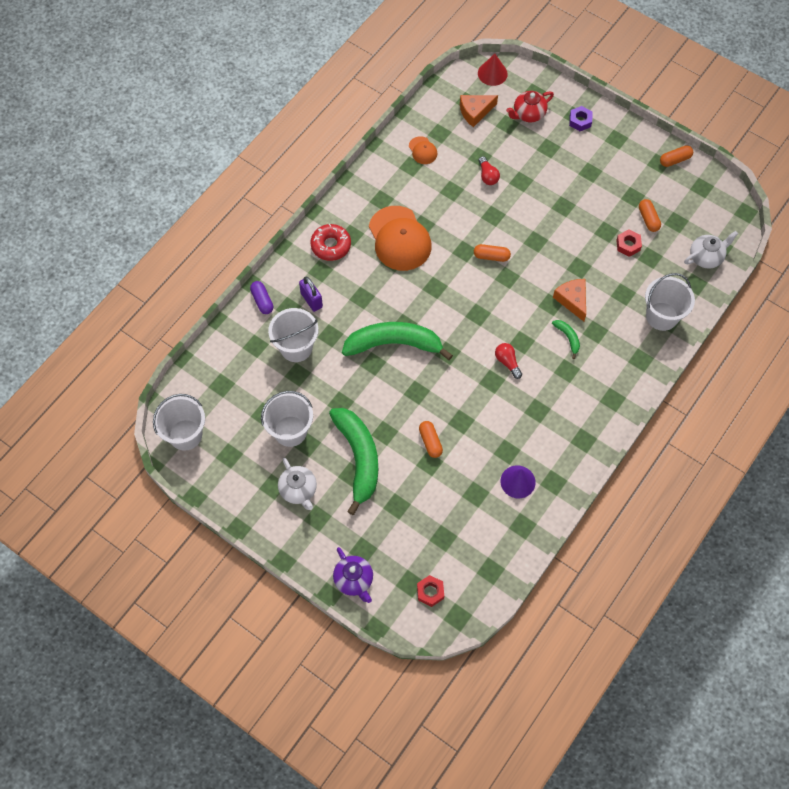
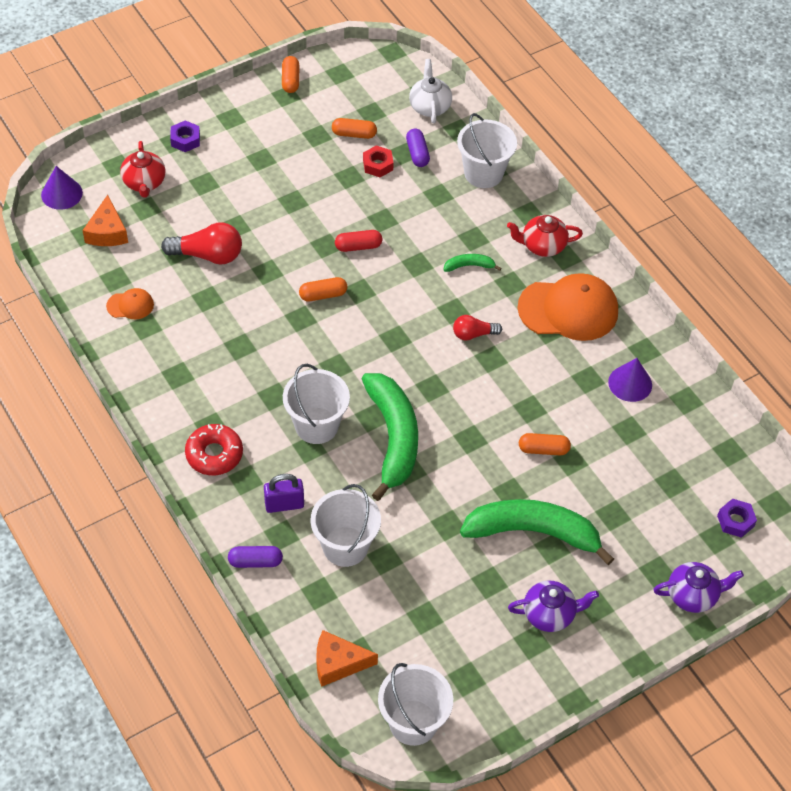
camera: 70 degrees left, 10 degrees down
white bucket [261,391,313,447] -> white bucket moved to [283,364,350,444]
white teapot [278,458,317,510] -> purple teapot [508,581,599,632]
green banana [342,322,453,360] -> green banana turned 150 degrees clockwise [362,373,418,501]
orange cap [369,206,431,271] -> orange cap moved to [518,273,618,341]
red nut [417,575,444,607] -> purple nut [717,499,757,538]
orange capsule [474,244,511,262] -> orange capsule turned 45 degrees clockwise [299,277,347,302]
red cone [478,54,508,86] -> purple cone [41,166,83,210]
red light bulb [478,156,500,185] -> red light bulb [161,222,242,265], size x1.67
orange cheese [553,279,586,321] -> orange cheese moved to [316,630,378,687]
none -> red capsule [335,230,382,252]
none -> purple capsule [406,129,430,167]
none -> red teapot [507,215,583,257]

